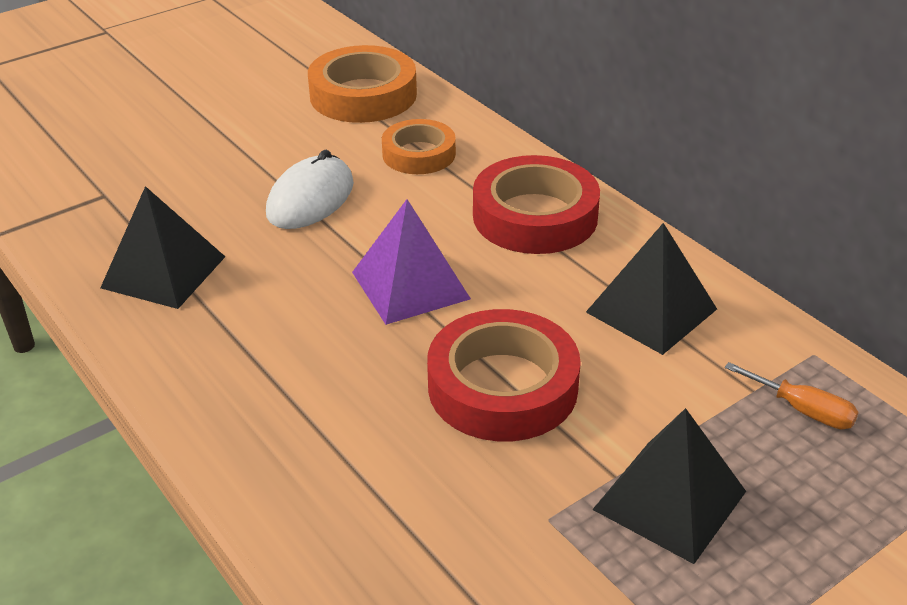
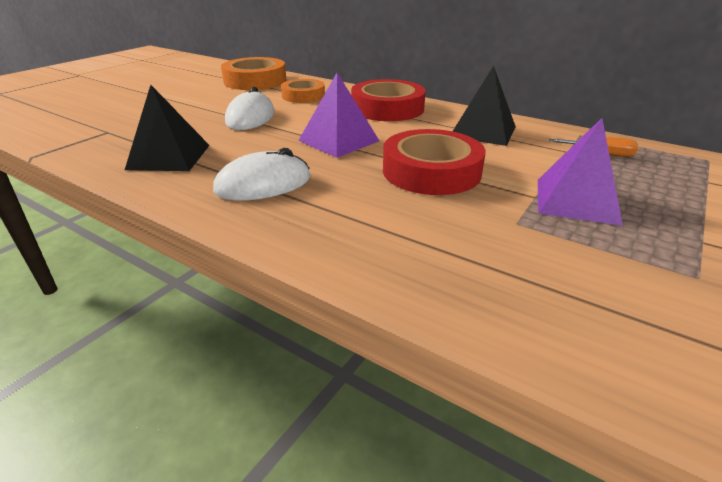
camera: 20 degrees left, 5 degrees down
black pyramid [592,408,746,564] -> purple pyramid [538,118,623,226]
none -> white mouse [213,148,311,201]

